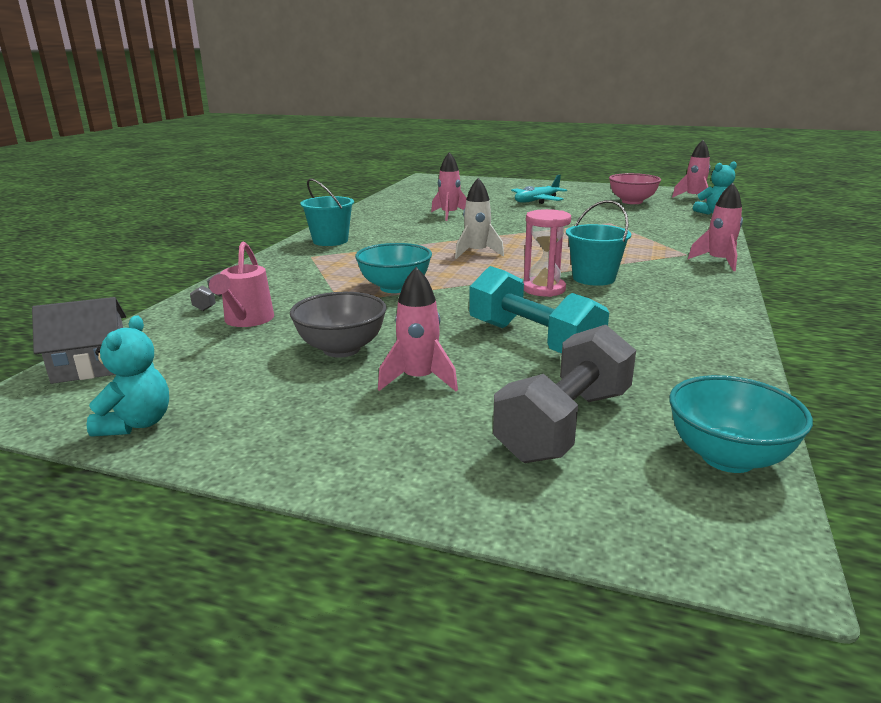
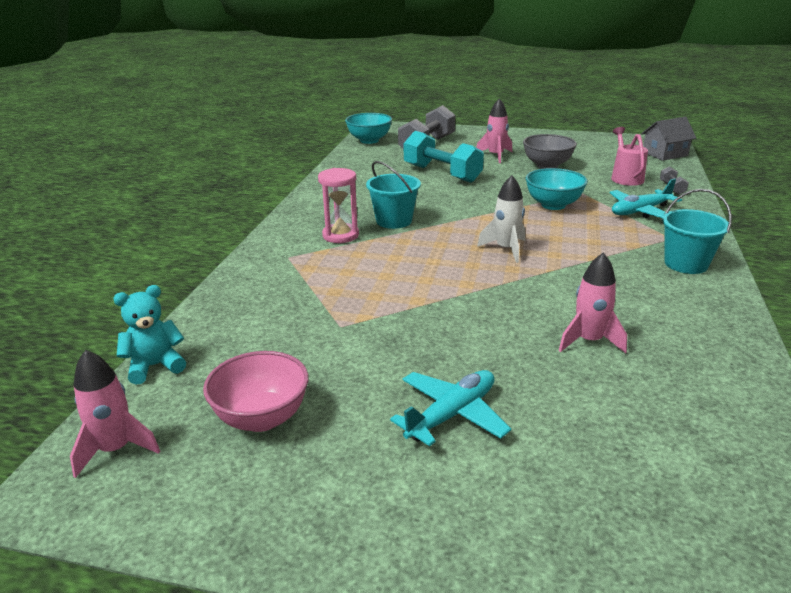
camera: 175 degrees right, 5 degrees up
turquoise teddy bear [87,315,169,437] -> none
pink hourglass [523,209,571,297] -> pink hourglass moved to [318,168,359,243]
pink rocket [688,183,743,271] -> none
none -> turquoise plane [610,179,682,218]

